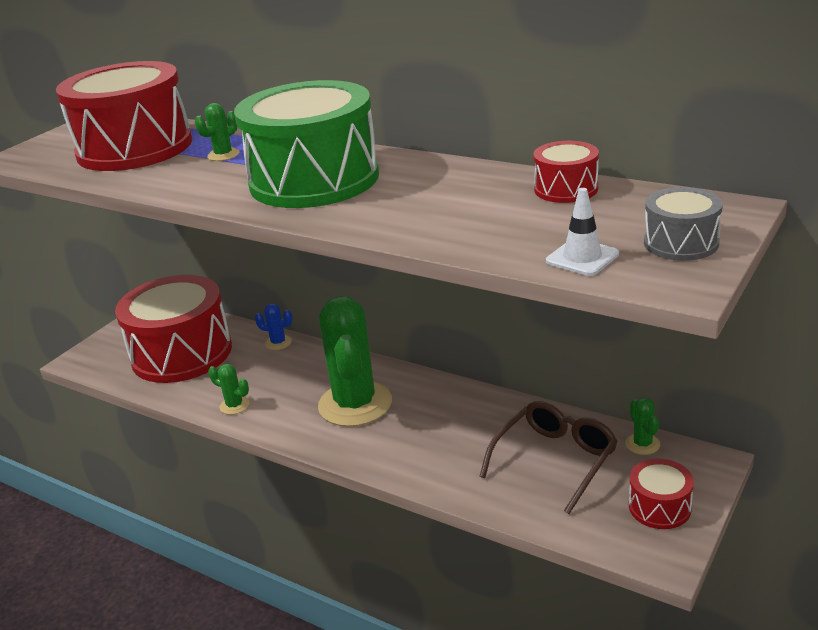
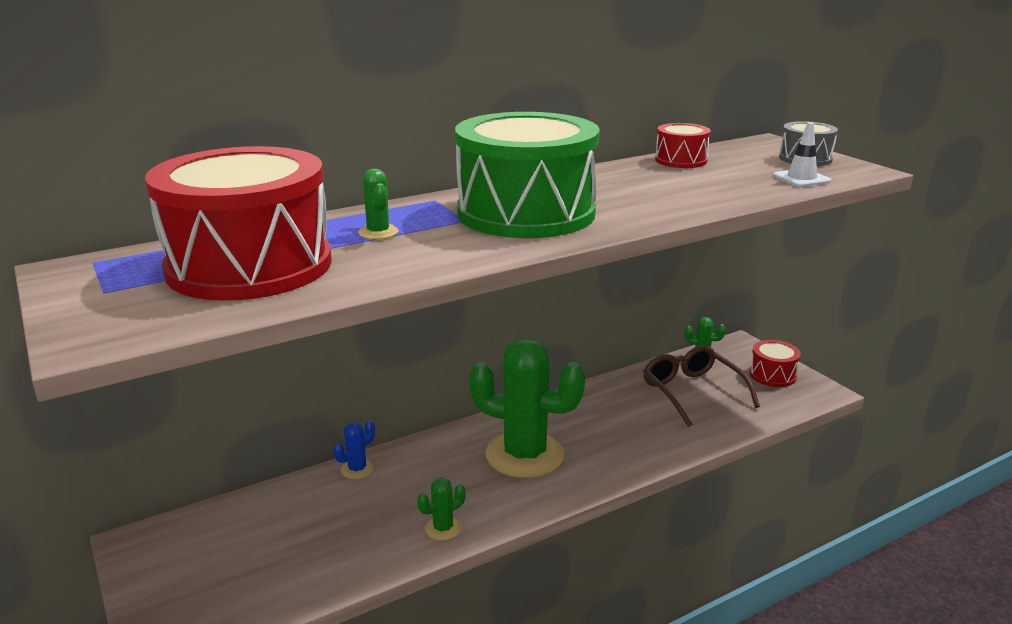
camera: 65 degrees left, 5 degrees down
red drum [115,275,232,383] -> none

